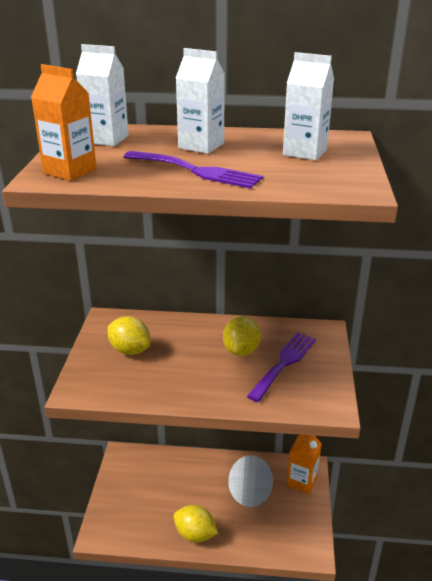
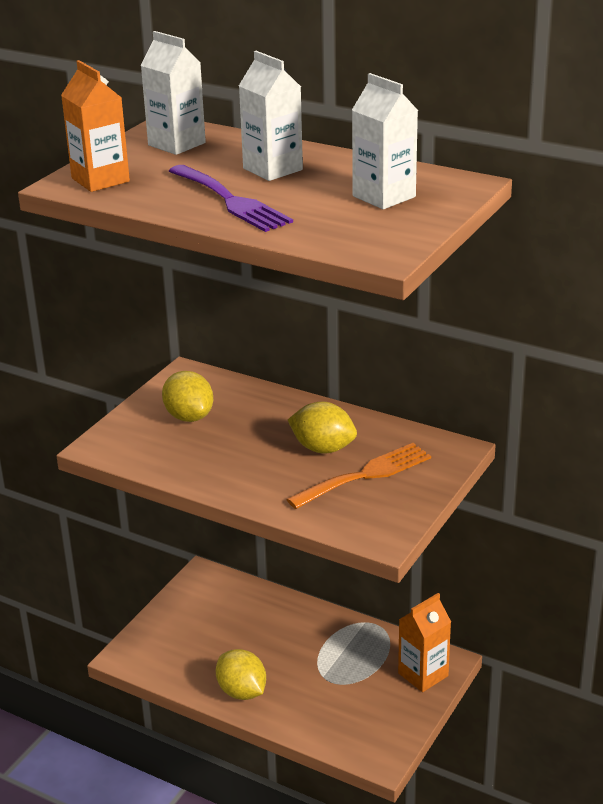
camera: 25 degrees right, 0 degrees up
yellow lemon [223,316,261,356] -> yellow lemon turned 75 degrees clockwise [288,401,357,453]
purple fork [247,332,316,402] -> orange fork [286,443,431,509]

